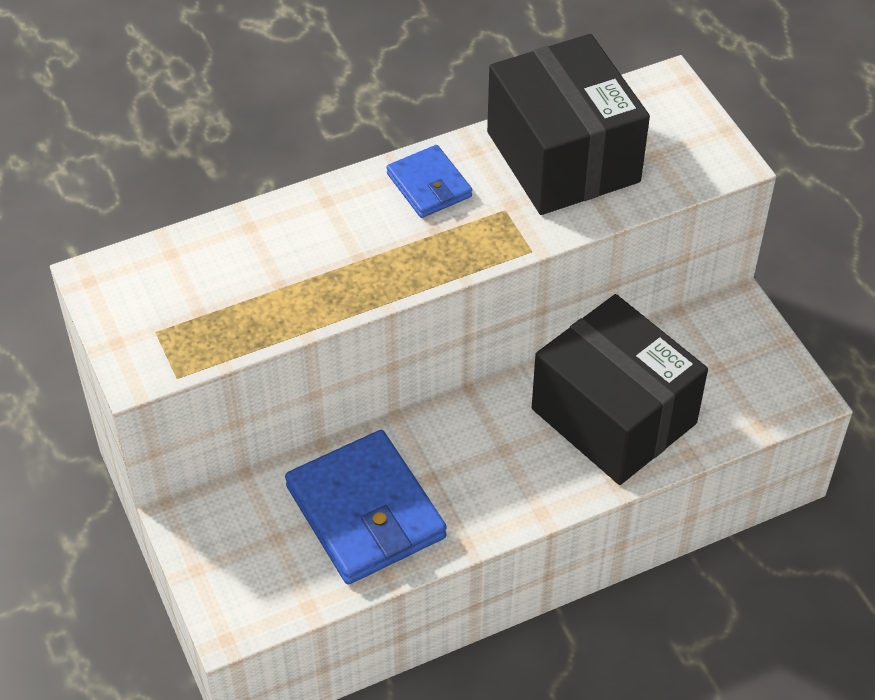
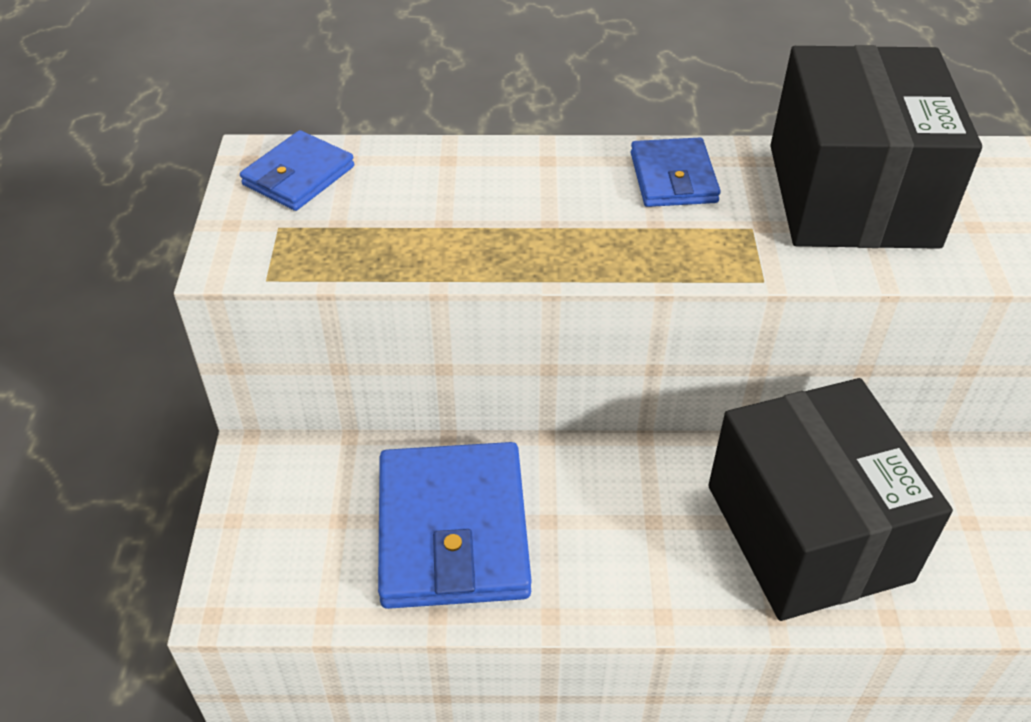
camera: 25 degrees right, 5 degrees down
none -> blue wallet [240,130,354,211]

